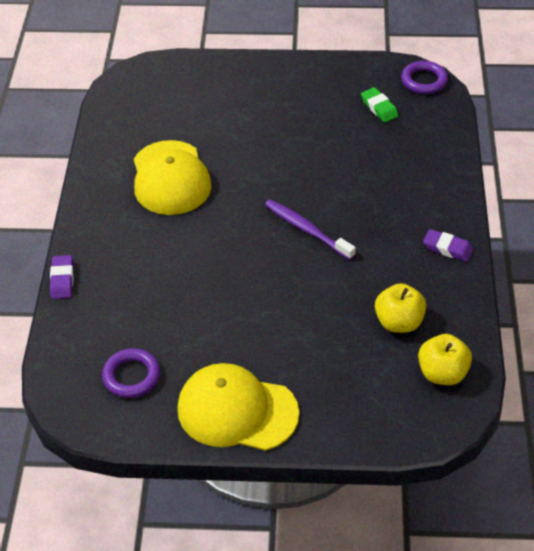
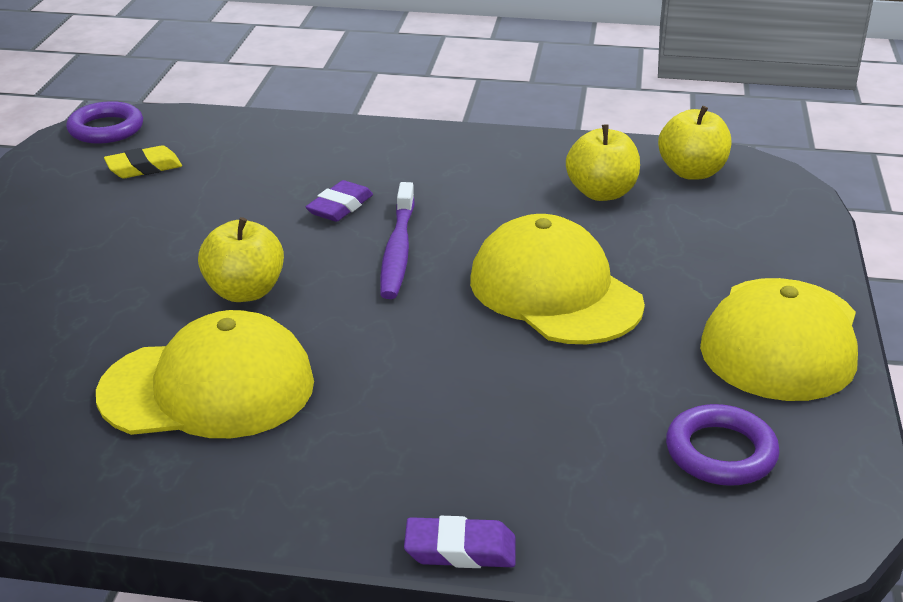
camera: 85 degrees left, 15 degrees down
purple toothbrush [265,200,356,260] -> purple toothbrush turned 45 degrees counterclockwise [380,182,414,299]
green eraser [361,87,399,123] -> yellow eraser [104,145,182,178]
purple eraser [423,229,473,262] -> purple eraser moved to [306,180,373,222]
none -> yellow apple [198,217,284,302]
none -> yellow cap [470,214,645,344]

